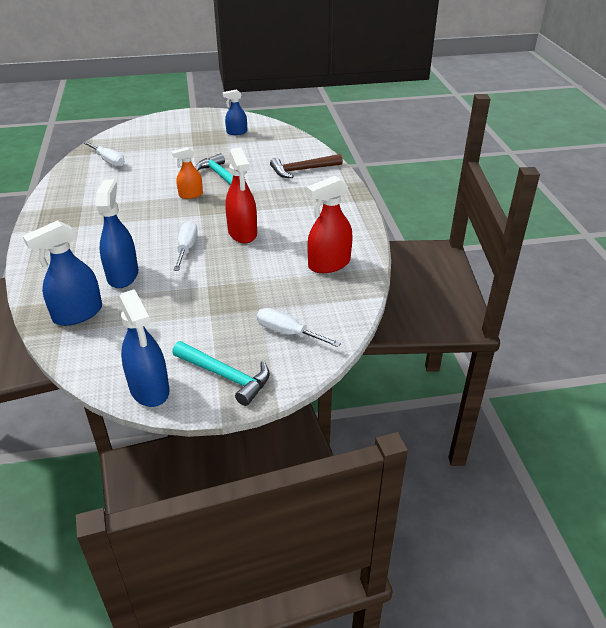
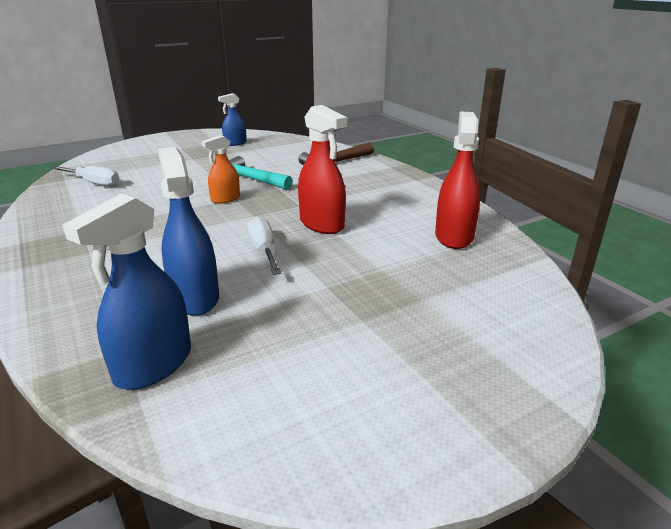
camera: 20 degrees left, 10 degrees down
blue spray bottle [119,289,169,407] -> none
turquoise hammer [172,341,270,406] -> none
white screwdriver [257,308,341,347] -> none
red spray bottle [307,176,353,273] -> red spray bottle turned 150 degrees clockwise [435,112,480,249]

